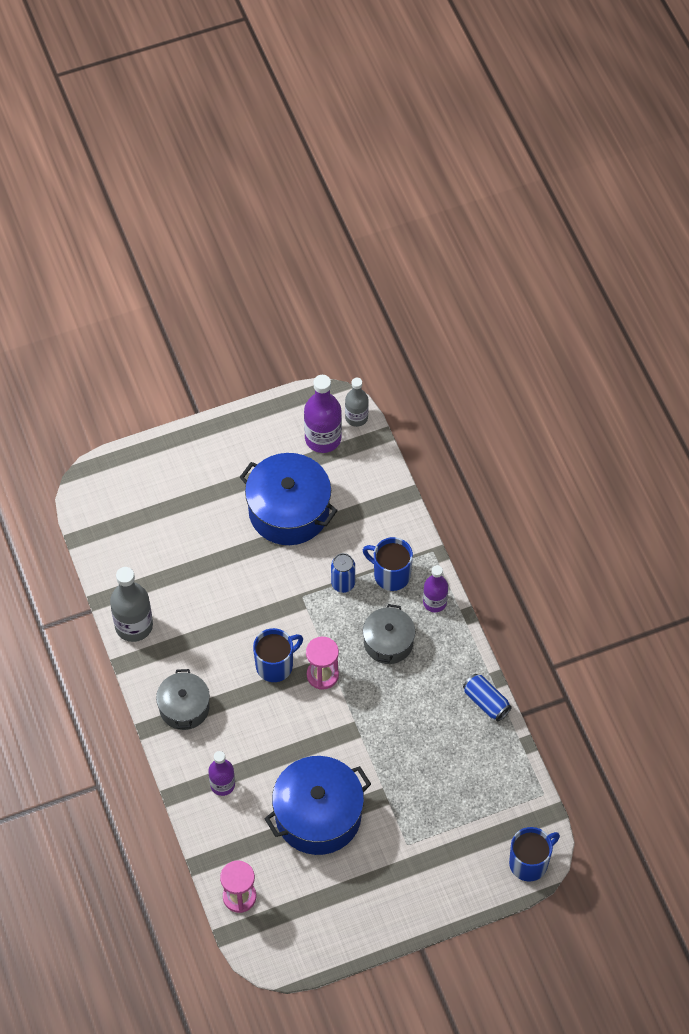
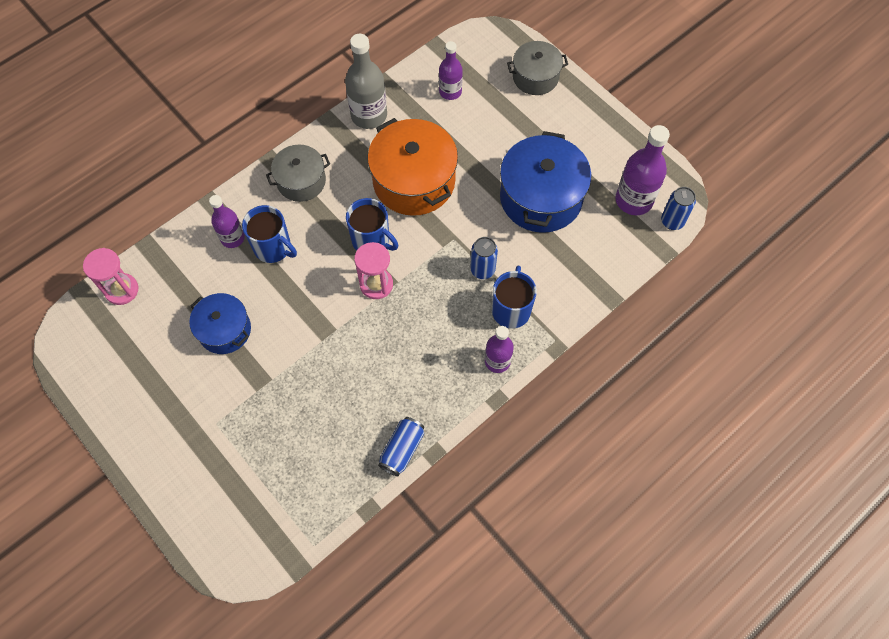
camera: 70 degrees right, 5 degrees up
blue pot [264,756,371,855] -> blue pot [189,293,251,354], size x0.60
grey bottle [345,378,369,427] -> blue can [661,187,696,230]
grey pot [363,604,415,664] -> grey pot moved to [507,41,568,95]
blue mug [509,827,560,882] -> blue mug moved to [242,205,297,263]
none -> orange pot [368,118,458,216]
none -> purple bottle [439,41,463,100]

